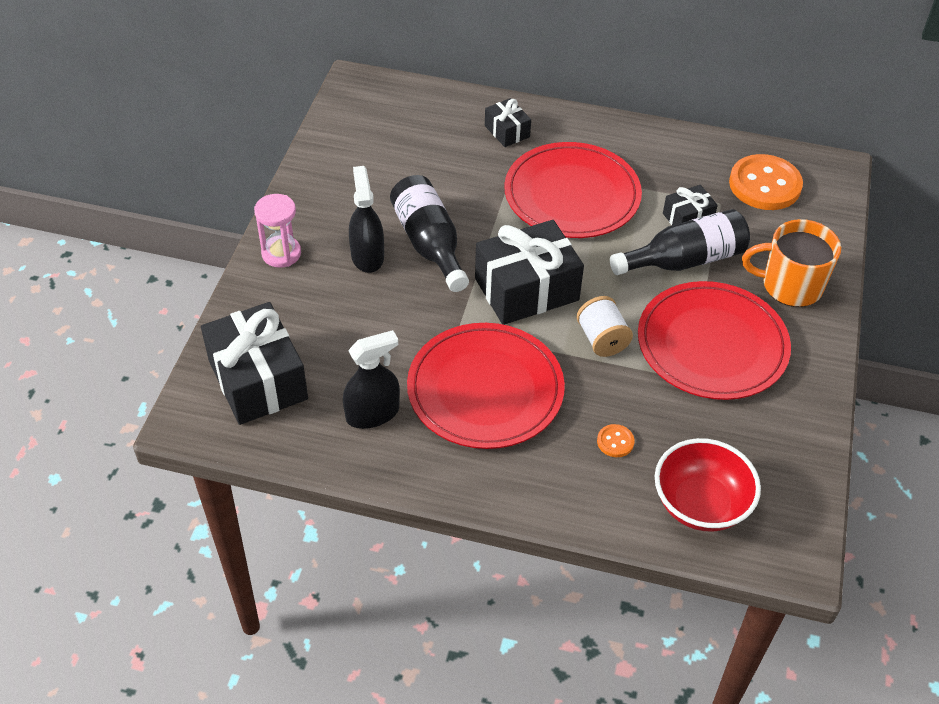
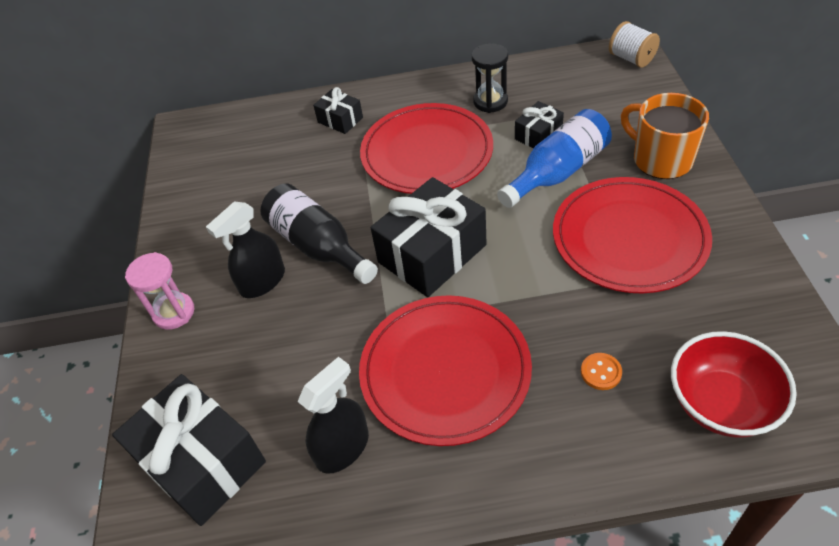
camera: 15 degrees left, 0 degrees up
black spray bottle [349,166,384,273] -> black spray bottle turned 105 degrees counterclockwise [206,201,285,298]
white spool [577,296,633,357] -> white spool moved to [609,21,660,68]
black bottle [610,209,750,275] -> blue bottle [497,109,612,208]
orange button [729,154,803,210] -> none
orange mug [742,219,841,307] -> orange mug turned 60 degrees clockwise [621,93,709,179]
none -> black hourglass [472,43,508,113]

